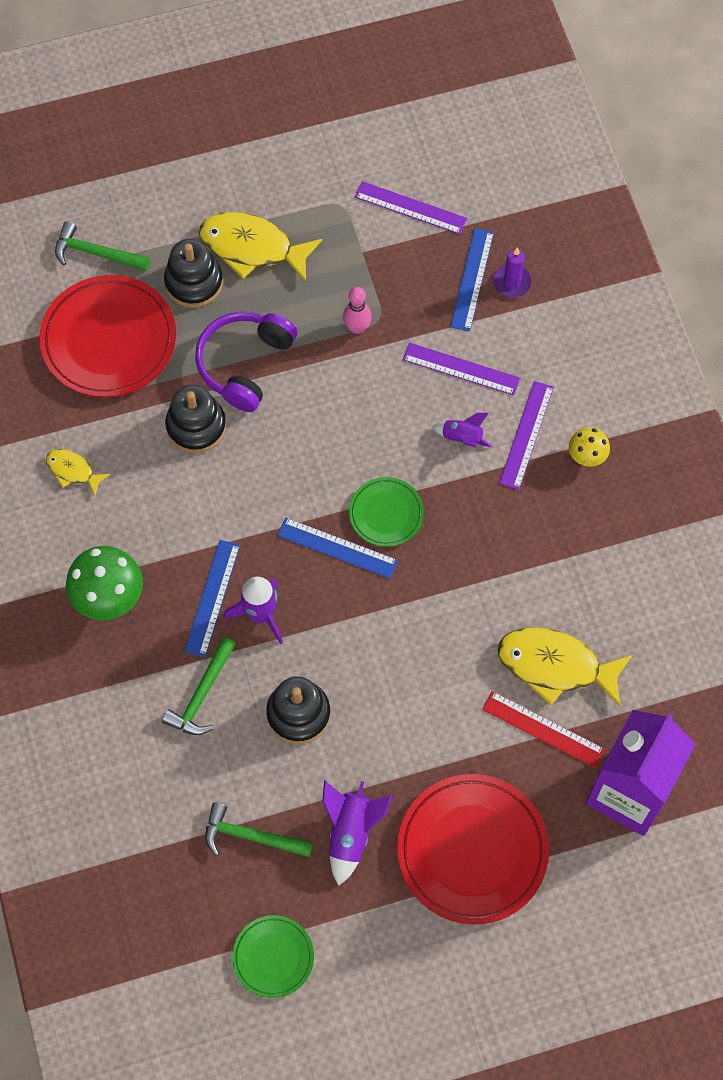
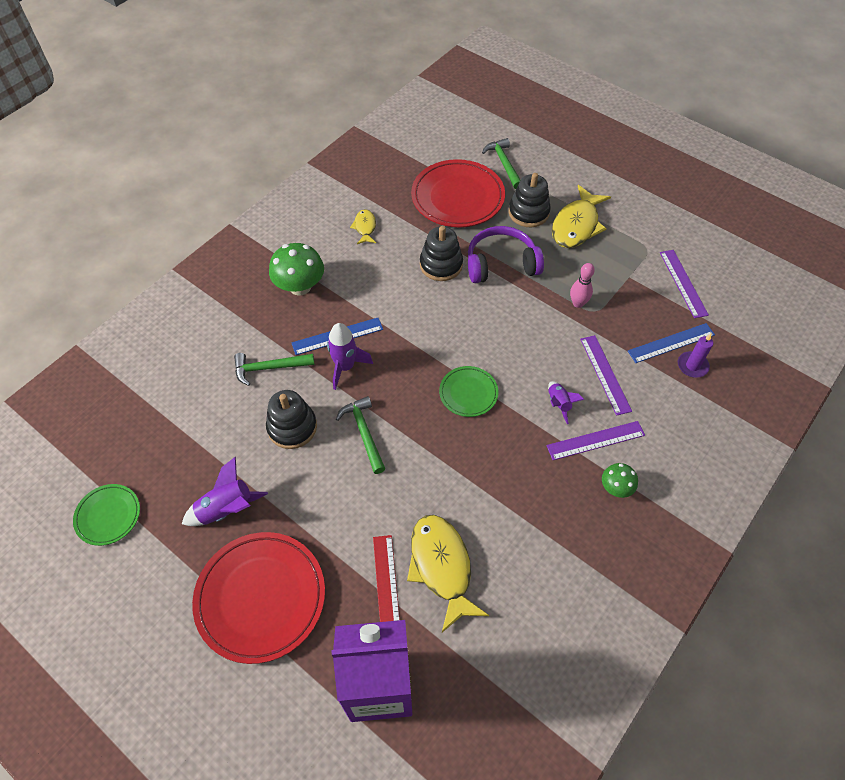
camera: 55 degrees right, 10 degrees down
yellow fish [199,212,322,282] -> yellow fish turned 135 degrees counterclockwise [552,185,611,248]
green hammer [205,803,313,857] -> green hammer moved to [336,396,385,474]
blue ruler [277,517,398,579] -> none
yellow mushroom [569,427,610,467] -> green mushroom [602,463,638,498]

